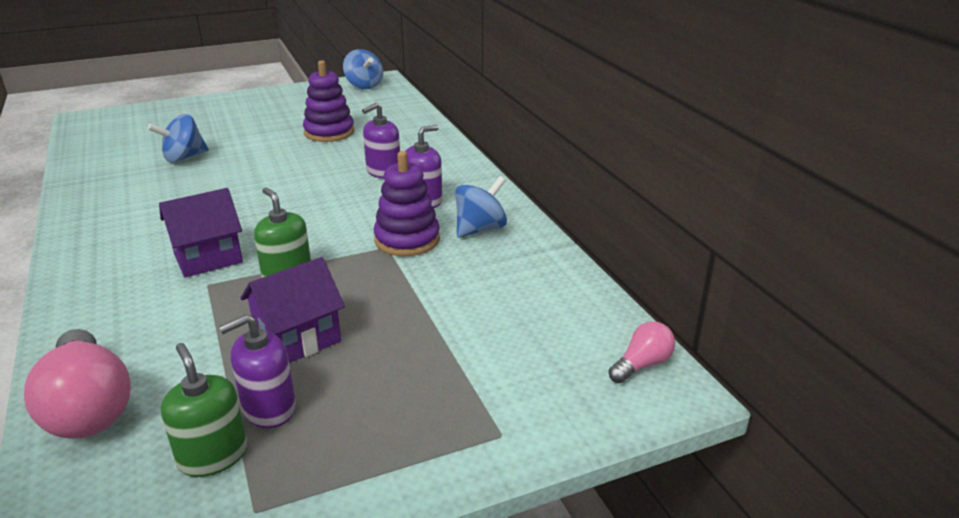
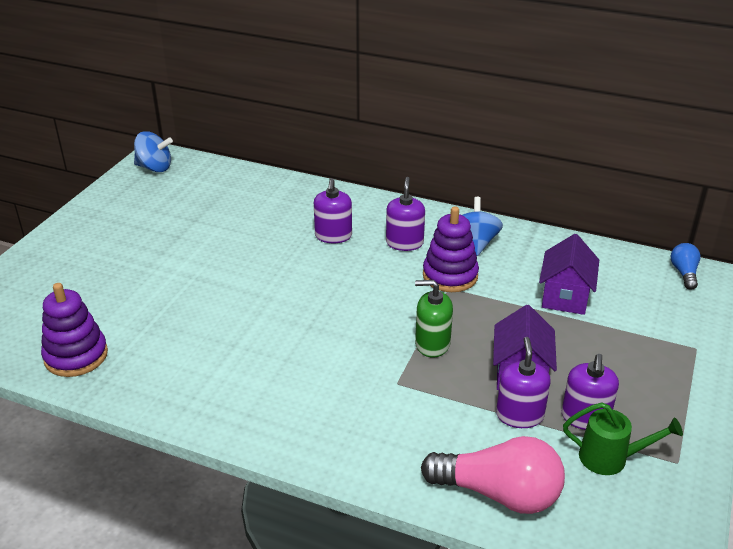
camera: 45 degrees left, 5 degrees up
blue spinning top [148,114,209,163] -> none
purple house [159,188,243,277] -> purple house moved to [539,234,599,315]
green soap dispenser [161,343,247,477] -> green watering can [563,402,683,475]
purple stacking toy [303,60,354,142] -> purple stacking toy moved to [41,283,108,377]
pink light bulb [608,322,675,383] -> blue light bulb [670,243,701,290]
none -> purple soap dispenser [496,337,550,428]

